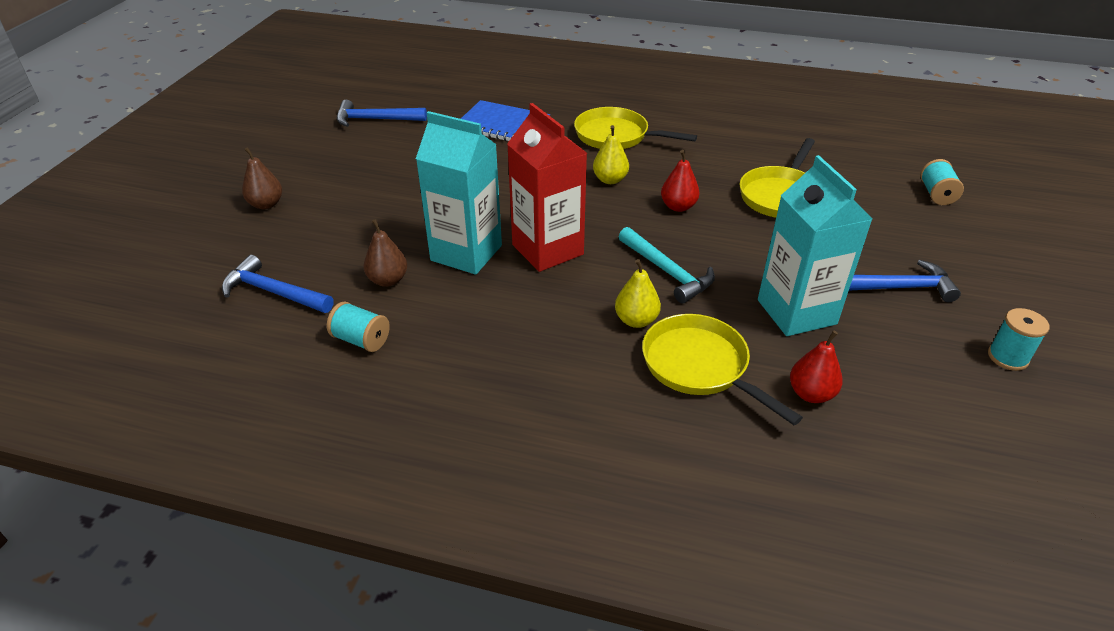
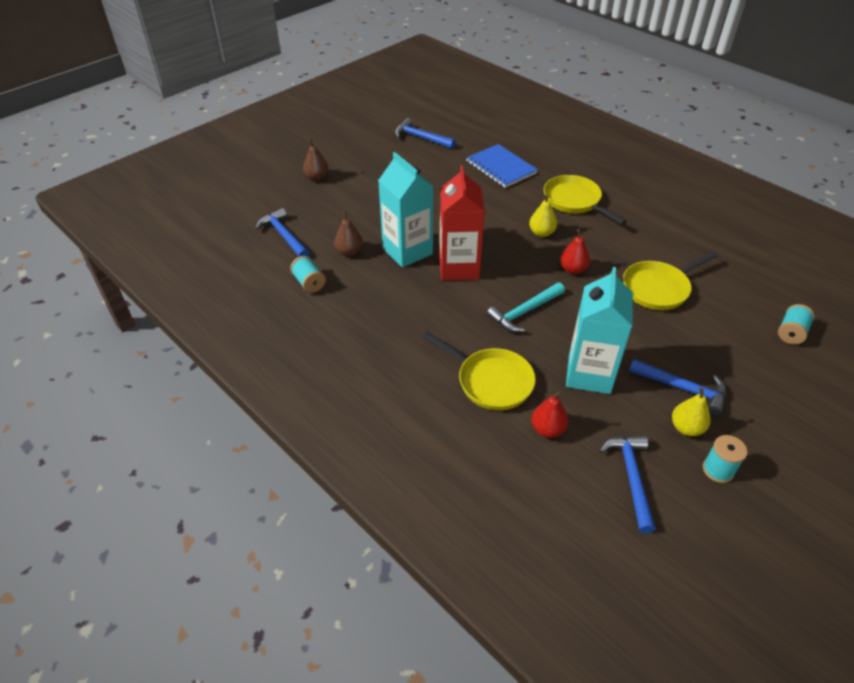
camera: 30 degrees right, 5 degrees up
yellow pear [615,259,661,328] -> yellow pear moved to [672,387,711,436]
turquoise hammer [619,227,715,303] -> turquoise hammer turned 60 degrees clockwise [487,282,565,332]
yellow pan [642,314,803,425] -> yellow pan turned 135 degrees clockwise [422,332,536,410]
none -> blue hammer [599,435,656,533]

